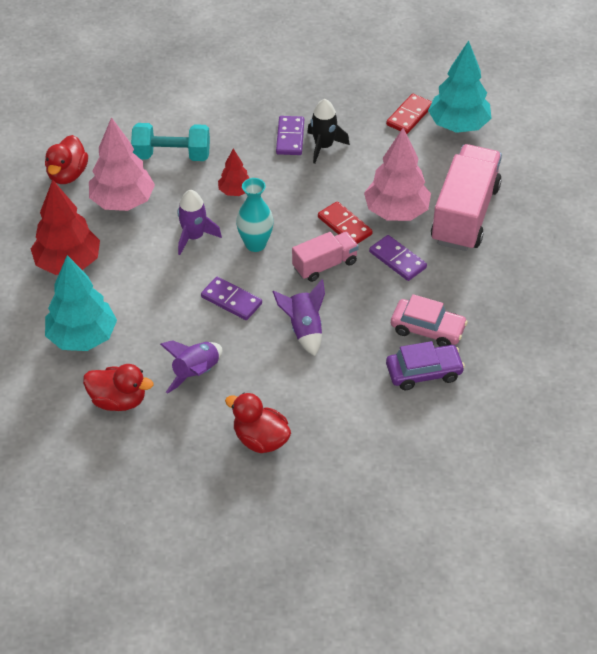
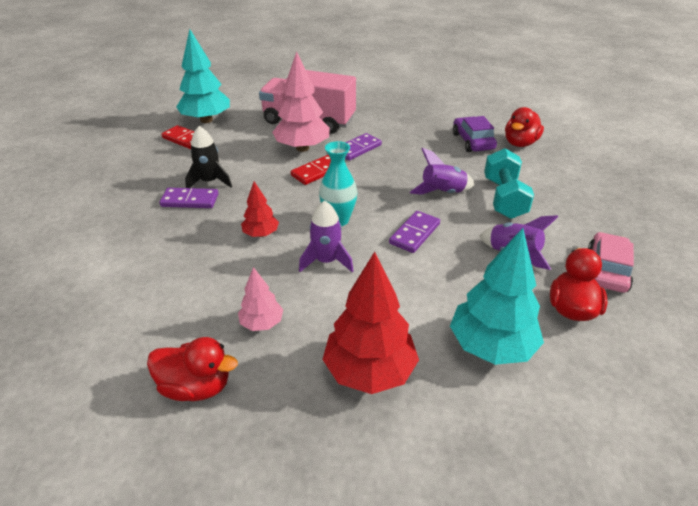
camera: 90 degrees left, 10 degrees down
pink tree [89,117,155,211] -> pink tree [238,267,283,331], size x0.53
turquoise dumbbell [131,123,210,161] -> turquoise dumbbell moved to [484,148,534,219]
red duck [225,393,291,453] -> red duck moved to [505,107,544,147]
pink truck [292,232,359,282] -> none
pink car [391,294,468,346] -> pink car moved to [588,232,634,293]

